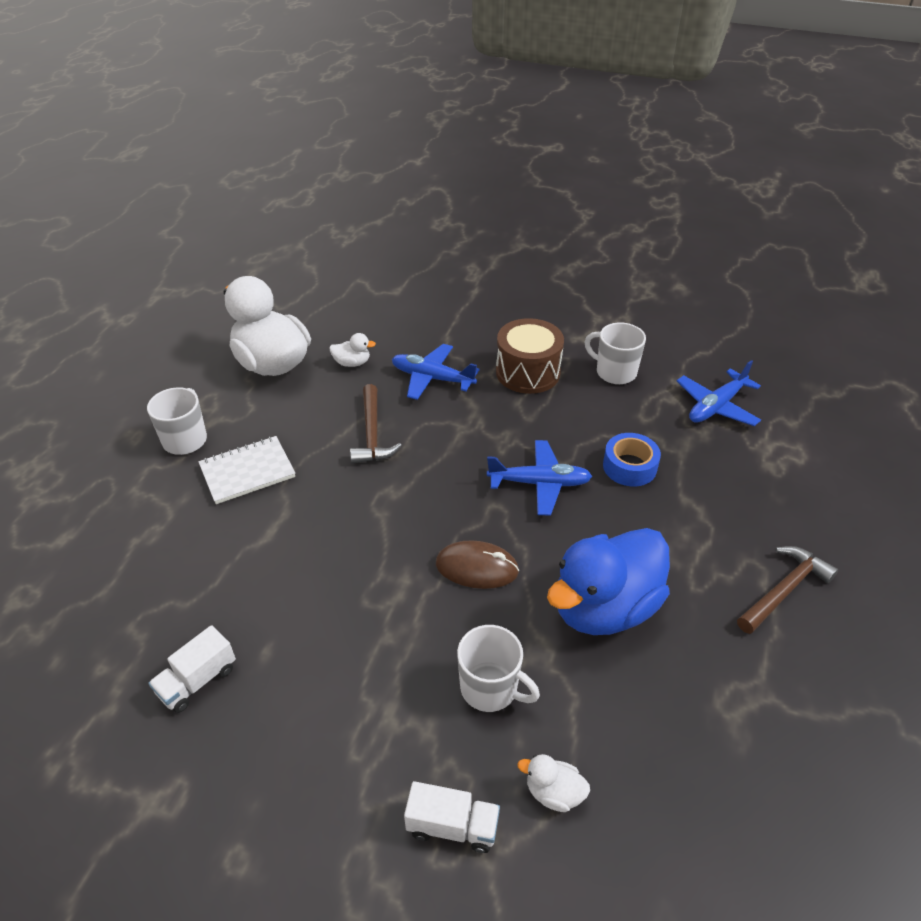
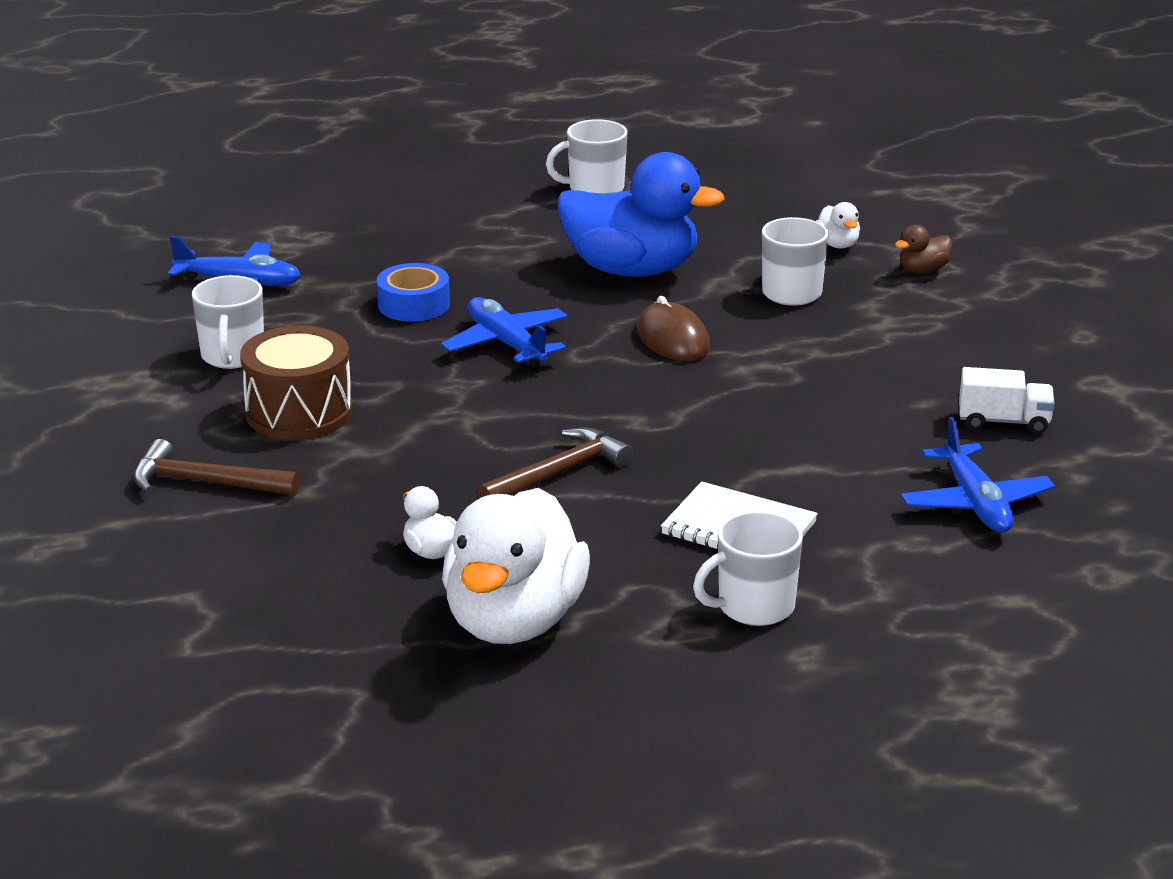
camera: 125 degrees left, 15 degrees down
blue plane [392,344,480,400] -> blue plane moved to [901,417,1055,533]
white truck [404,781,500,853] -> brown duck [895,225,952,274]
brown hammer [737,546,838,634] -> brown hammer moved to [133,439,300,496]
none -> white mug [546,119,628,193]

